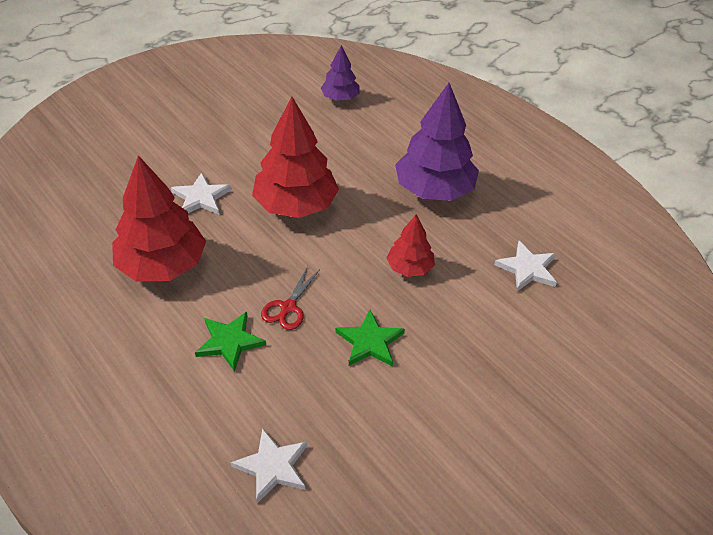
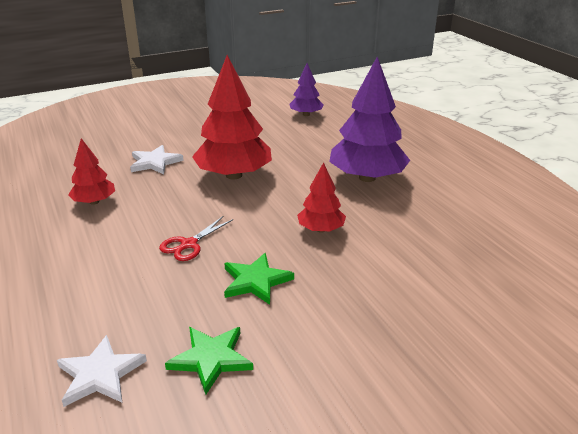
camera: 15 degrees right, 15 degrees down
red tree [112,155,206,281] -> red tree [68,138,115,205], size x0.53
green star [195,312,266,372] -> green star moved to [165,327,253,395]
white star [494,241,557,291] -> none

